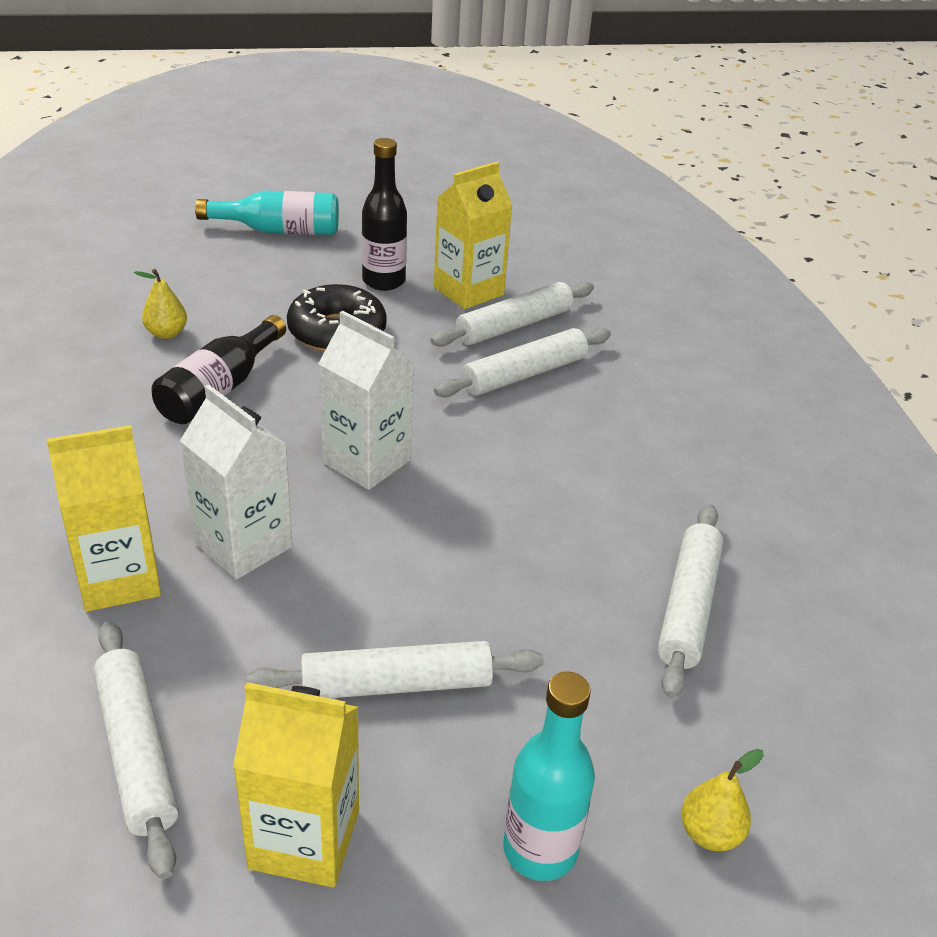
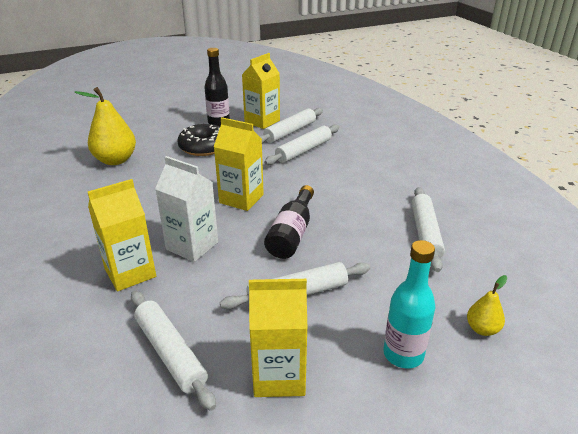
camera: 10 degrees left, 5 degrees down
yellow pear [134,269,187,339] -> yellow pear [74,87,136,165], size x1.98
black bottle [151,315,286,424] -> black bottle moved to [264,185,314,259]
turquoise bottle [195,191,339,235] -> none
white carton [318,311,414,490] -> yellow carton [214,117,264,211]

